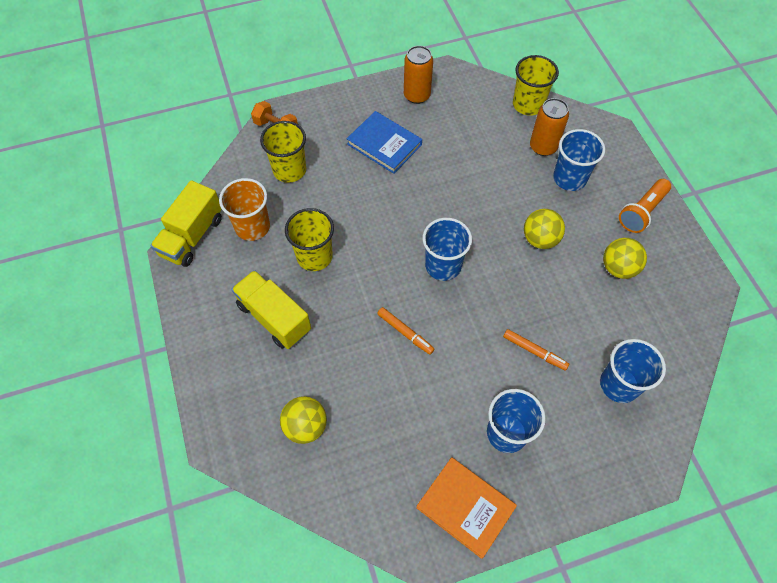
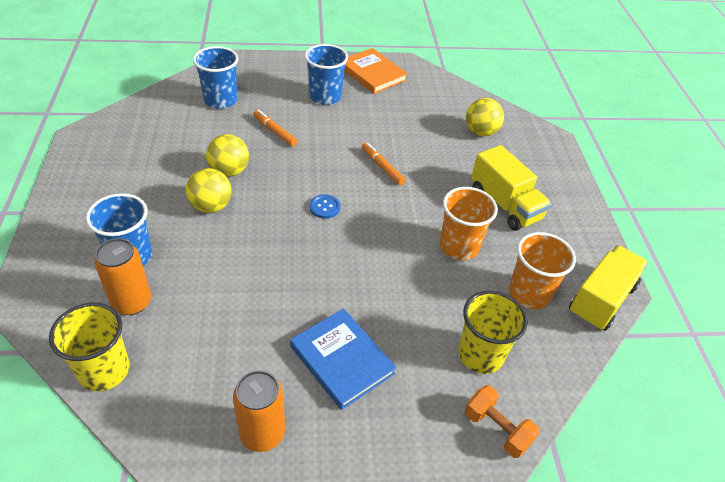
camera: 170 degrees left, 15 degrees down
yellow cup [285,208,334,271] -> orange cup [440,187,498,260]
blue cup [423,218,472,281] -> blue button [310,194,341,219]
yellow ball [603,238,647,279] -> yellow ball moved to [206,134,249,177]
orange flashlight [619,179,671,233] -> none

